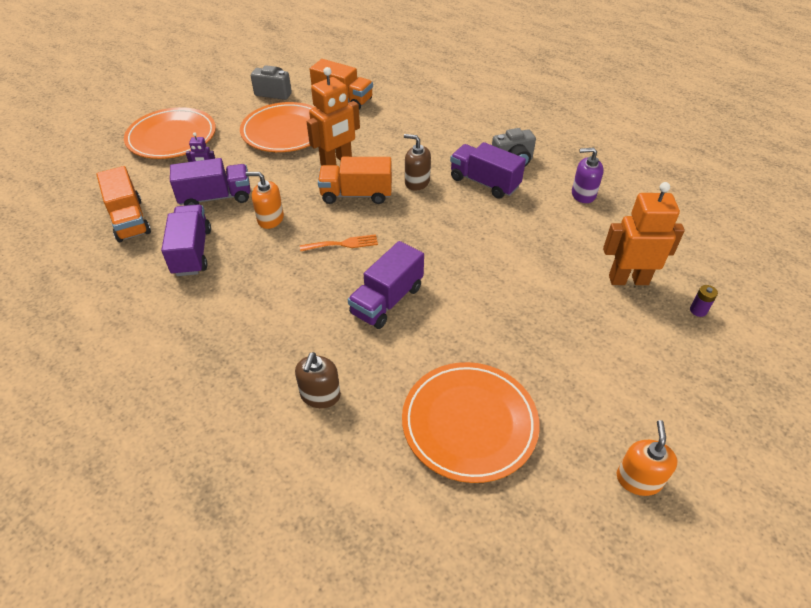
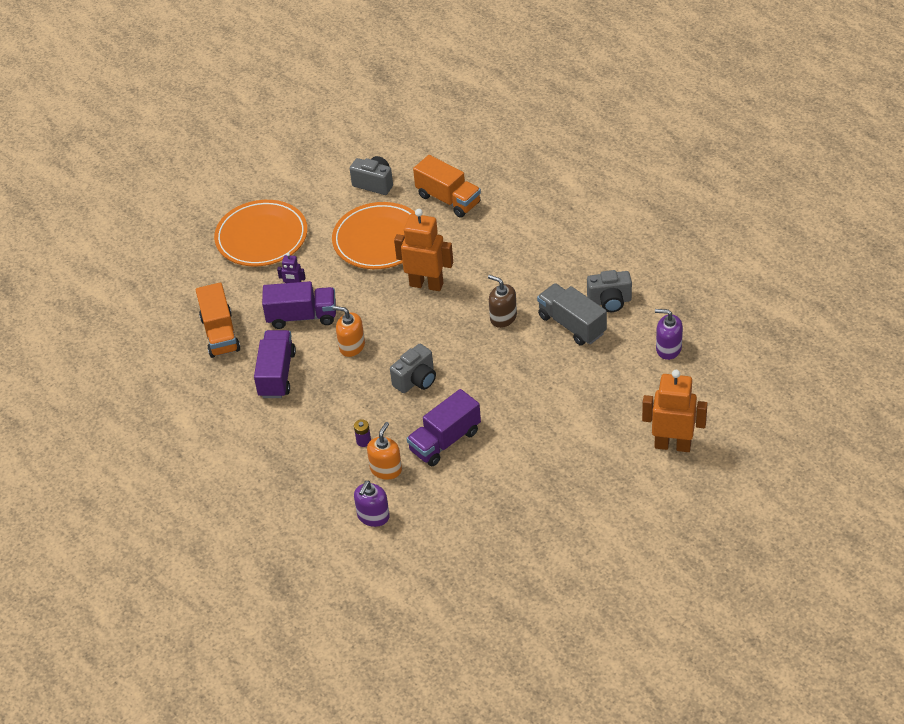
camera: 15 degrees right, 0 degrees up
brown soap dispenser [295,352,341,408] -> purple soap dispenser [354,481,390,527]
orange fork [300,234,378,251] -> grey camera [390,344,436,393]
orange robot [306,67,360,166] -> orange robot turned 135 degrees counterclockwise [394,209,453,291]
orange truck [318,157,392,204] -> none
orange plate [402,362,540,483] -> none
purple truck [450,142,526,199] -> grey truck [537,283,607,346]
orange soap dispenser [617,420,677,496] -> orange soap dispenser moved to [367,422,402,480]
purple battery [690,285,718,317] -> purple battery moved to [354,419,371,447]

